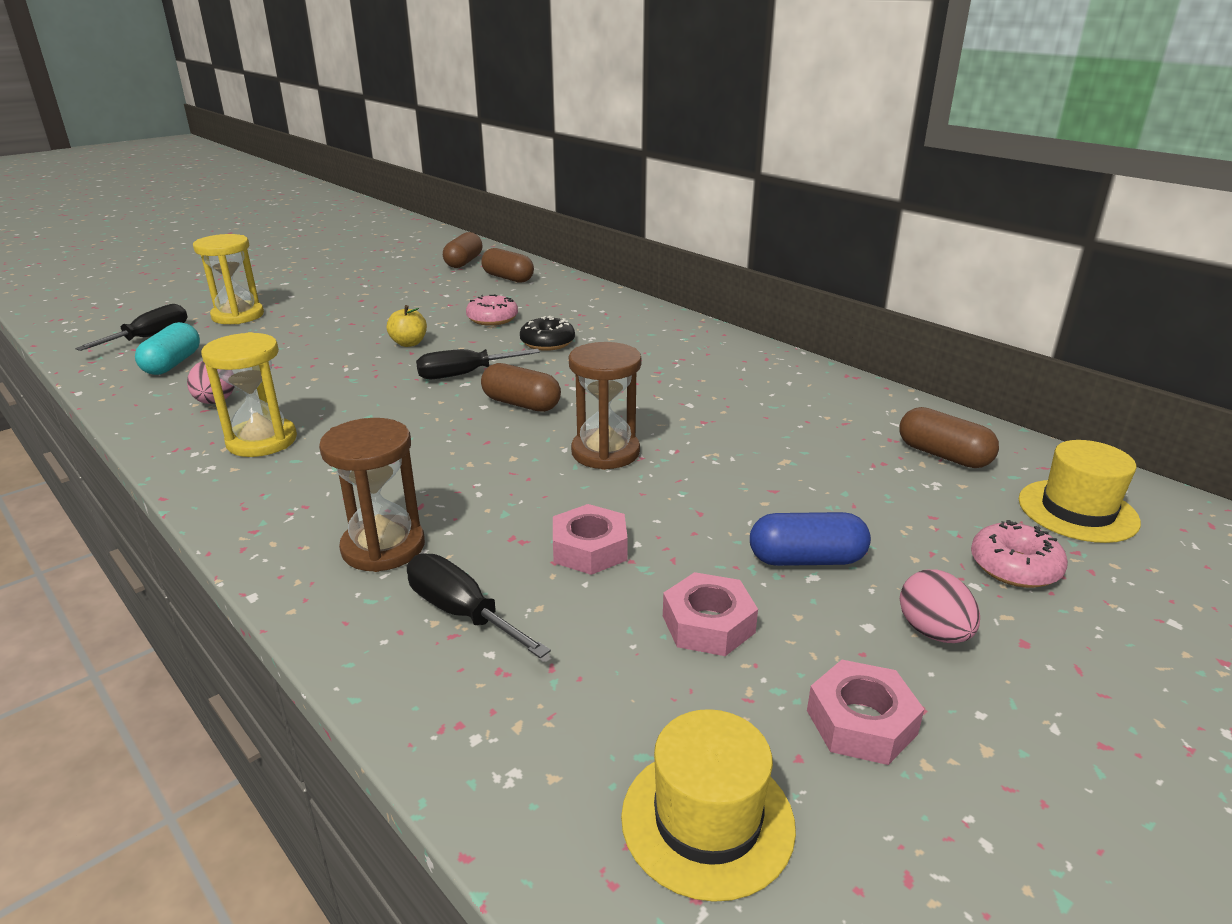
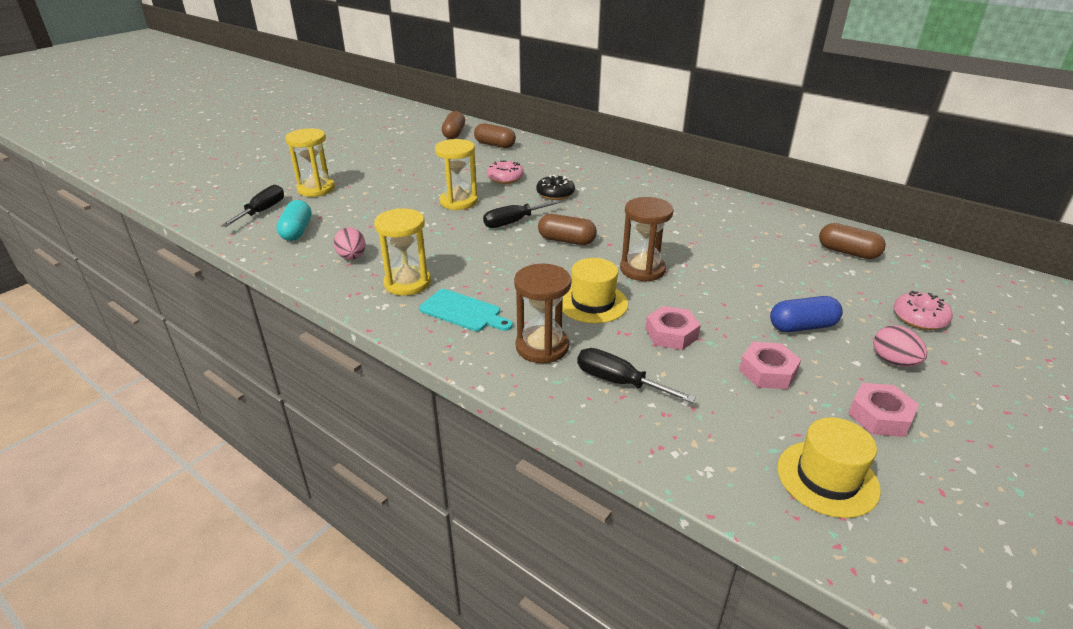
camera: 10 degrees left, 5 degrees up
yellow apple [387,305,427,347] -> yellow hourglass [435,139,478,210]
yellow hat [1019,440,1141,543] -> yellow hat moved to [562,258,628,323]
none -> turquoise cutting board [419,289,513,331]

